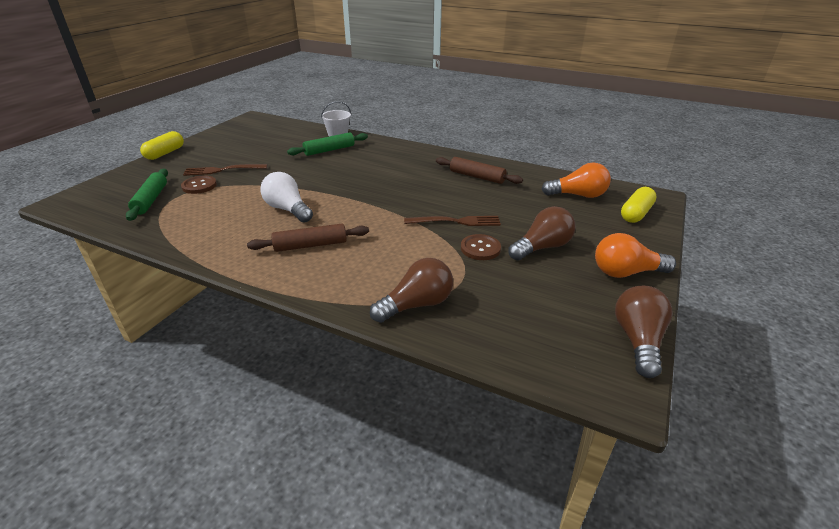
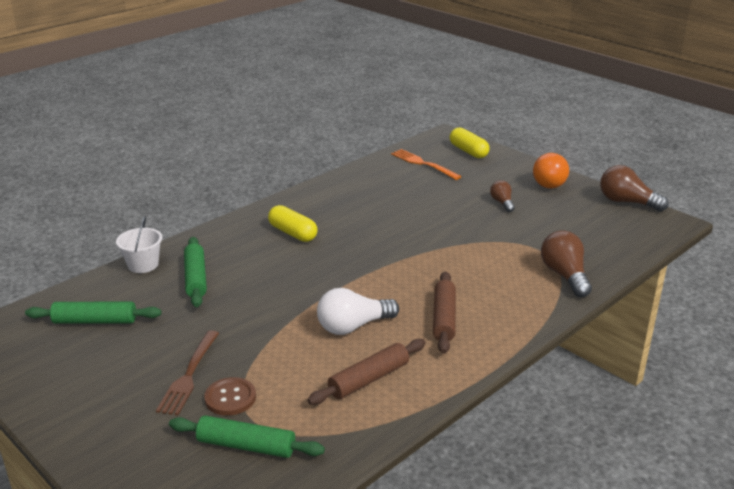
camera: 70 degrees left, 5 degrees down
yellow capsule [140,131,184,160] -> yellow capsule moved to [268,205,318,242]
brown fork [404,216,501,226] -> none
brown rolling pin [436,157,523,184] -> brown rolling pin moved to [307,339,426,405]
brown button [461,234,501,260] -> none
brown light bulb [508,206,576,261] -> brown light bulb [490,180,515,212], size x0.58
orange light bulb [542,162,611,198] -> orange fork [391,149,462,180]
none -> green rolling pin [25,302,161,324]

